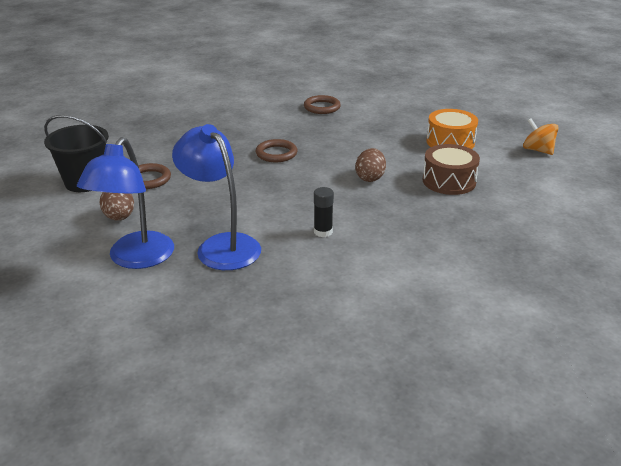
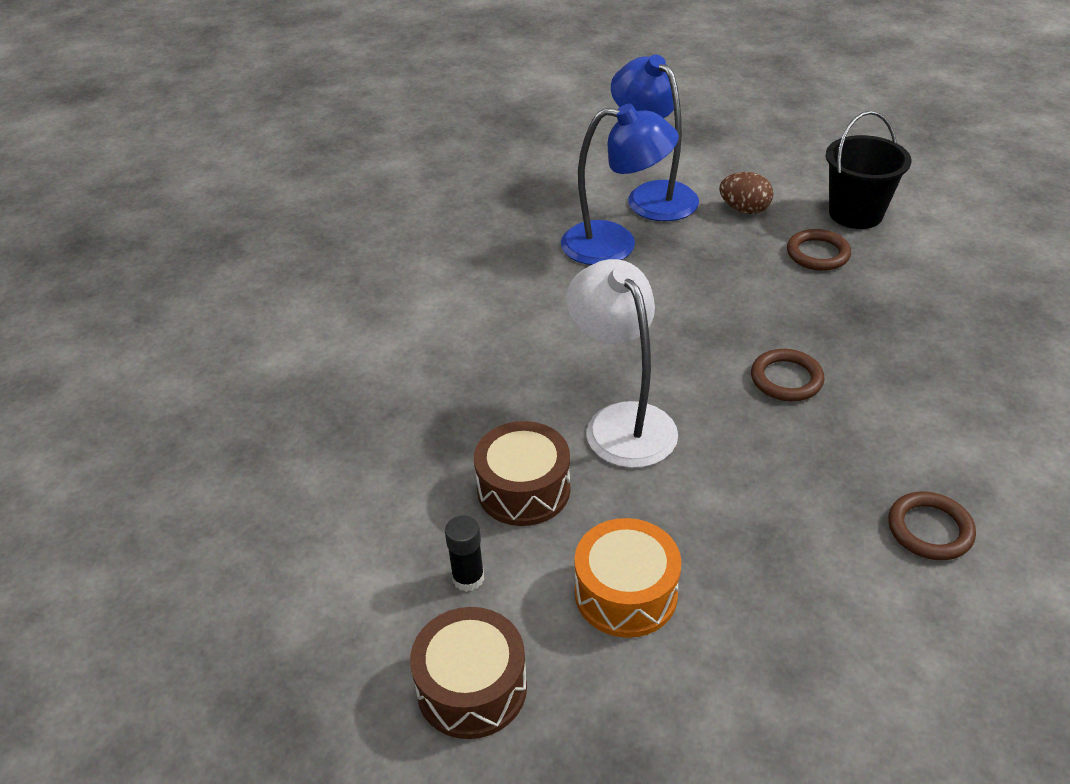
camera: 135 degrees right, 10 degrees up
black glue stick [314,187,334,237] -> black glue stick moved to [445,516,484,592]
brown egg [355,148,386,182] -> white lamp [566,259,678,468]
orange spinning top [523,118,559,155] -> brown drum [410,607,527,739]

